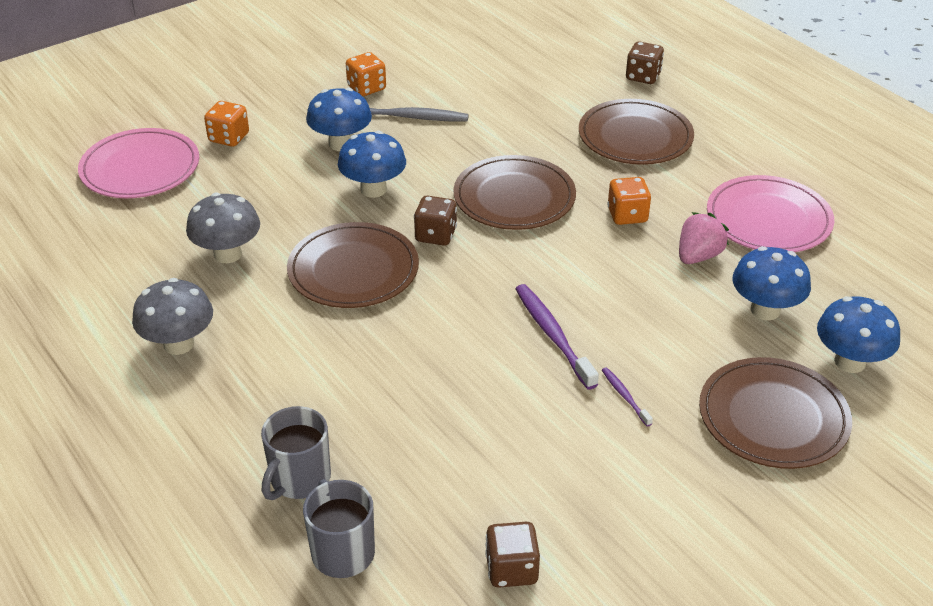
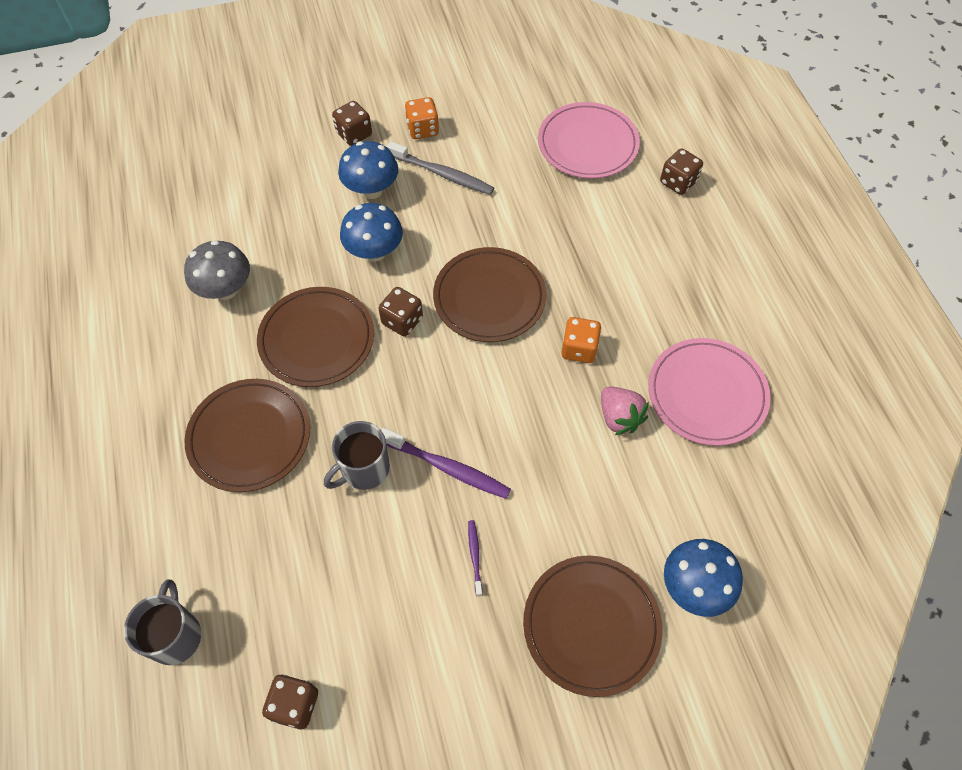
camera: 20 degrees right, 20 degrees up
pink plate [78,128,199,198] -> pink plate moved to [538,102,640,179]
grey mushroom [132,278,213,355] -> none
orange dice [204,101,249,147] -> none
grey mug [261,406,331,500] -> grey mug moved to [324,421,390,490]
purple toothbrush [515,284,599,390] -> purple toothbrush turned 120 degrees clockwise [381,428,511,499]
brown plate [579,99,694,165] -> brown plate moved to [184,379,310,492]
pink strawberry [679,212,729,264] -> pink strawberry turned 90 degrees clockwise [601,386,649,435]
blue mushroom [732,246,811,320] -> none
none -> brown dice [332,101,372,146]

